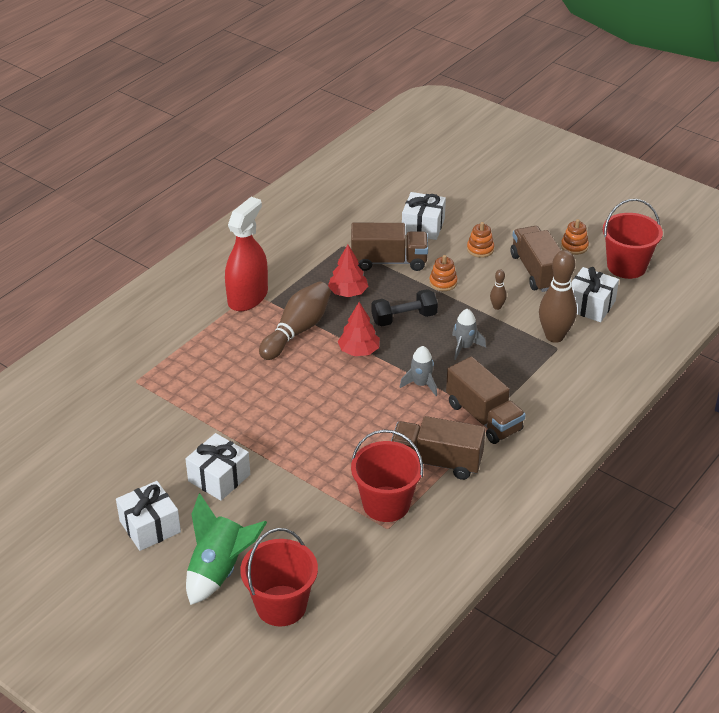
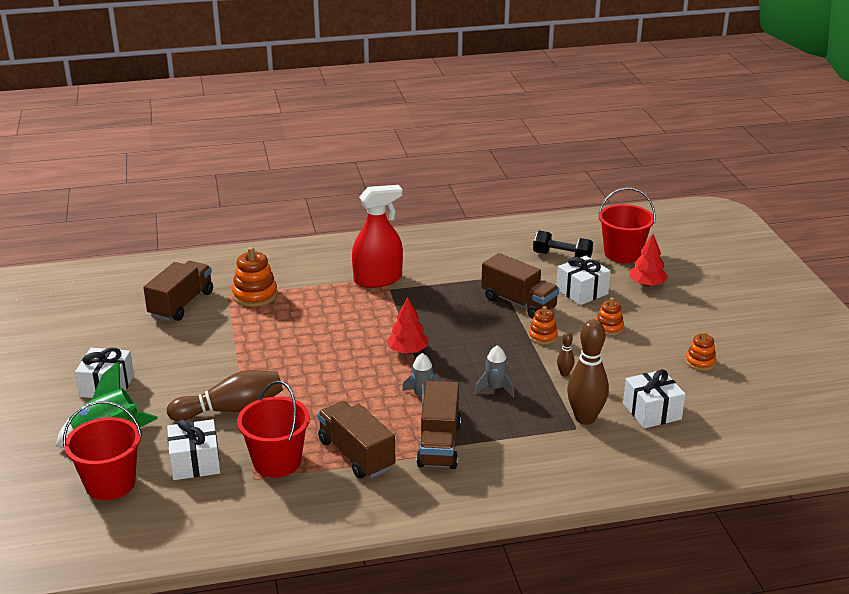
camera: 40 degrees right, 10 degrees down
white gift [185,433,250,501] -> white gift moved to [167,419,220,480]
brown bowling pin [259,282,331,360] -> brown bowling pin moved to [167,370,283,421]
red tree [328,245,369,297] -> red tree moved to [629,234,668,287]
black dumbbell [371,289,438,327] -> black dumbbell moved to [533,230,593,258]
brown truck [511,226,561,292] -> brown truck moved to [143,261,213,321]
red bucket [603,199,663,279] -> red bucket moved to [599,188,656,264]
none -> orange stacking toy [232,247,278,307]

